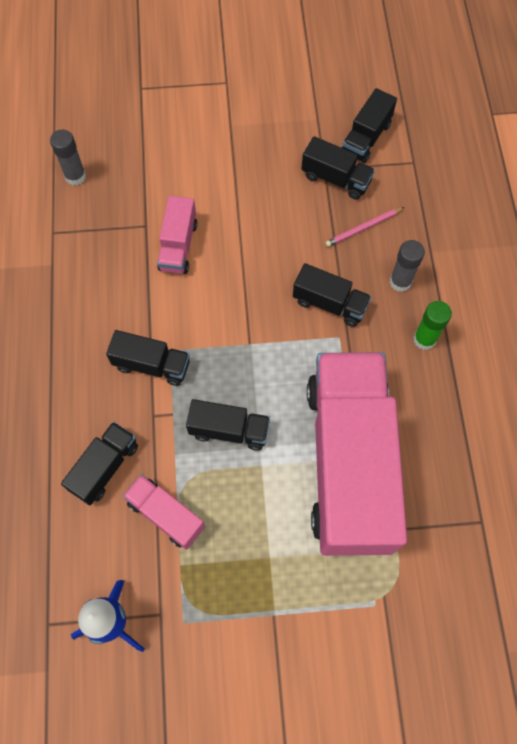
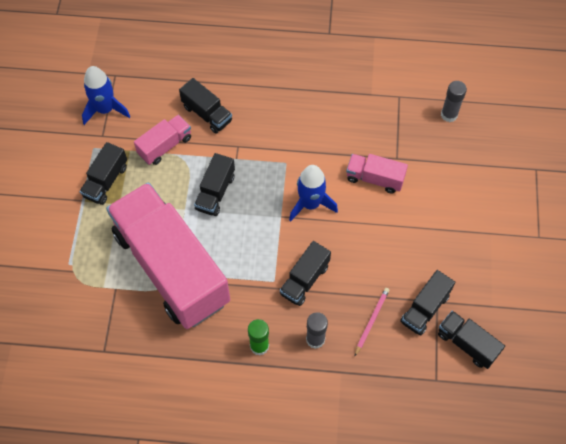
camera: 100 degrees right, 5 degrees down
black truck [106,330,190,386] -> black truck moved to [79,142,127,205]
pink truck [307,352,407,556] -> pink truck turned 135 degrees counterclockwise [106,182,230,329]
pink pencil [325,207,405,247] -> pink pencil turned 45 degrees clockwise [355,288,390,356]
none -> blue rocket [289,165,338,222]

